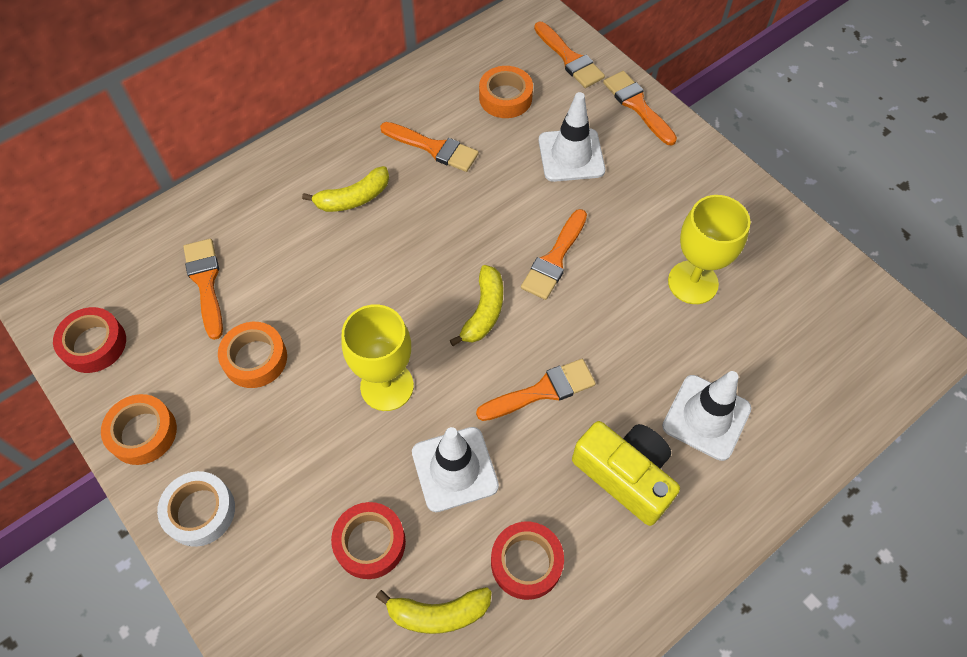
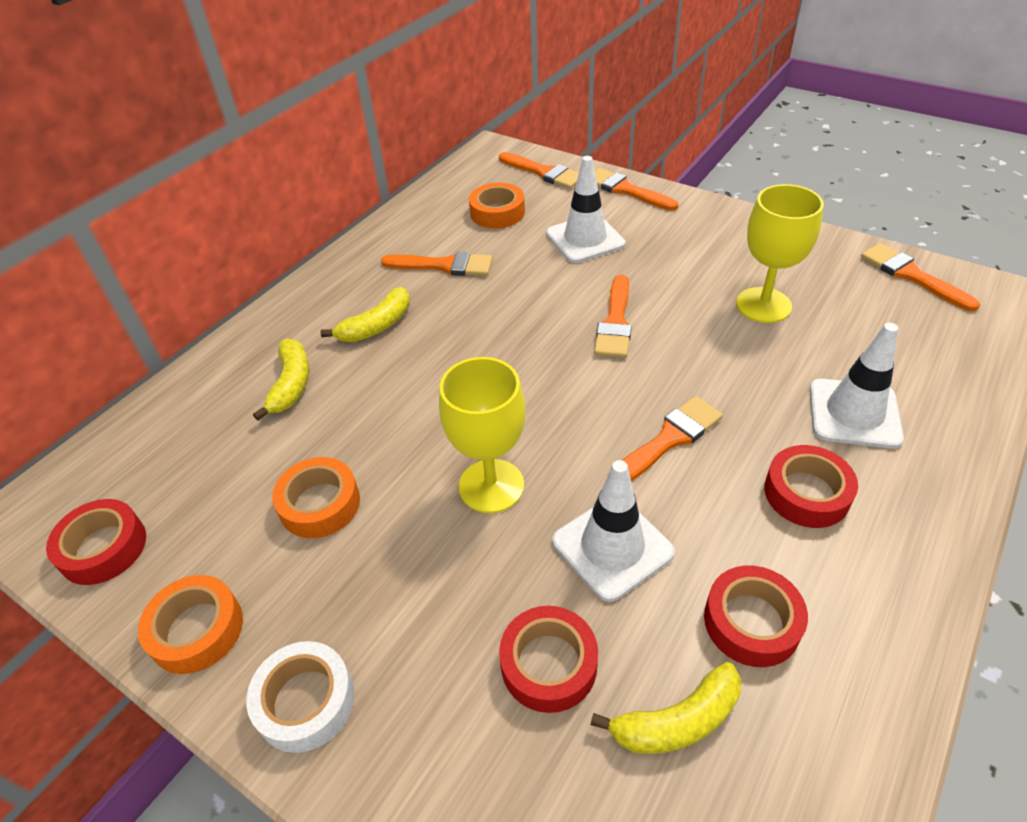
camera: 15 degrees left, 15 degrees down
orange brush [183,239,223,340] -> orange brush moved to [861,243,980,311]
yellow banana [450,265,503,346] -> yellow banana moved to [253,339,309,421]
yellow camera [572,421,680,526] -> red tape [764,445,858,528]

